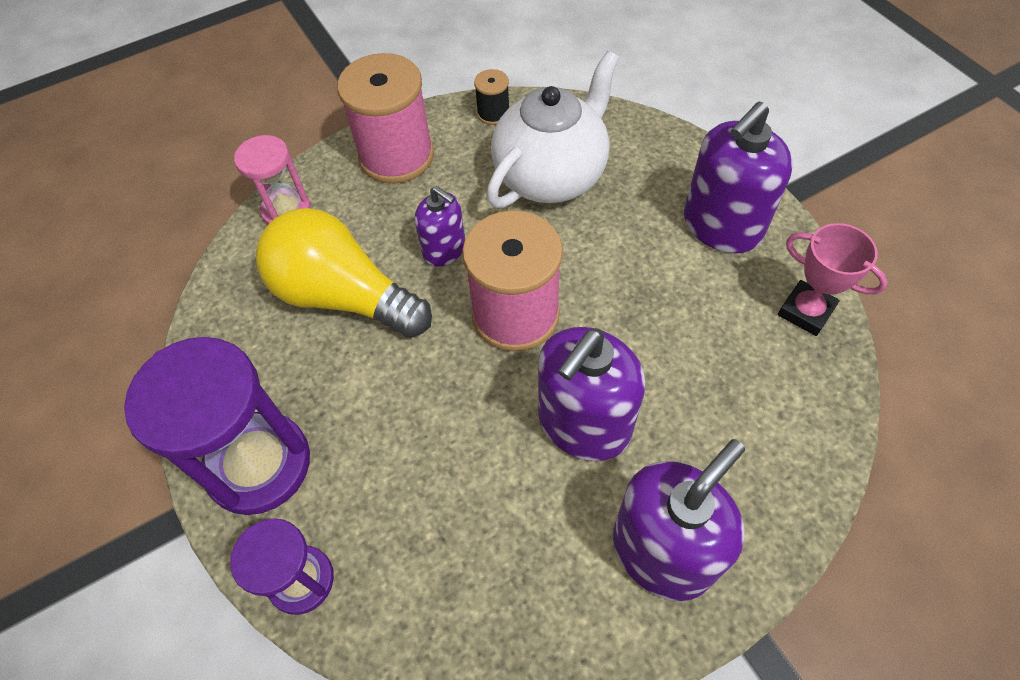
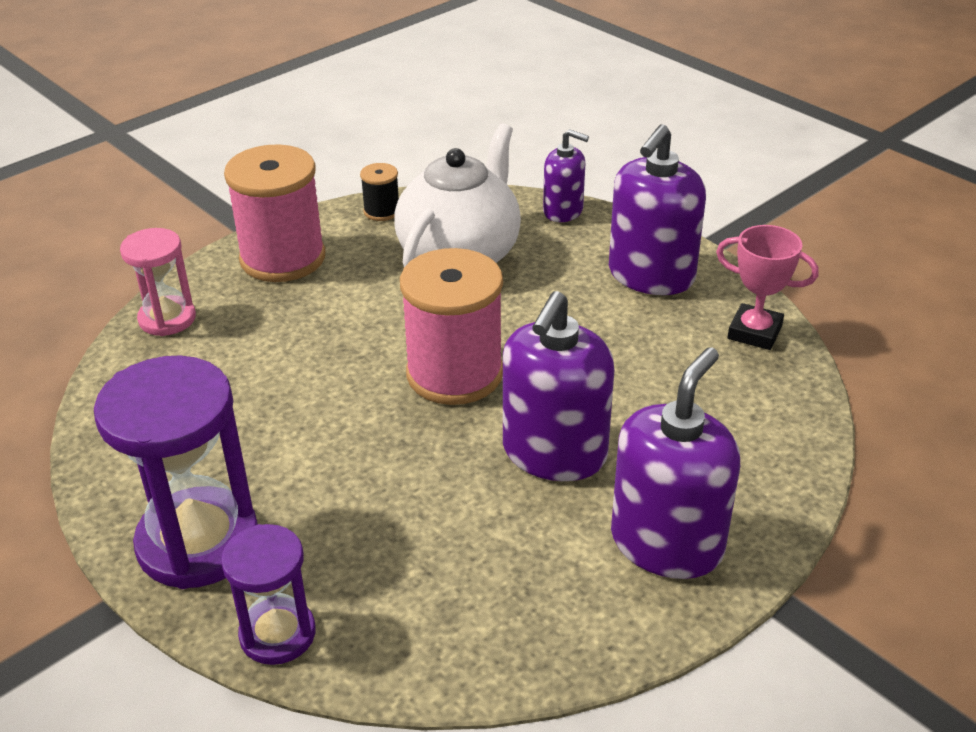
camera: 15 degrees left, 20 degrees down
yellow light bulb [256,208,432,338] -> none
purple soap dispenser [415,186,465,267] -> purple soap dispenser moved to [543,129,589,222]

